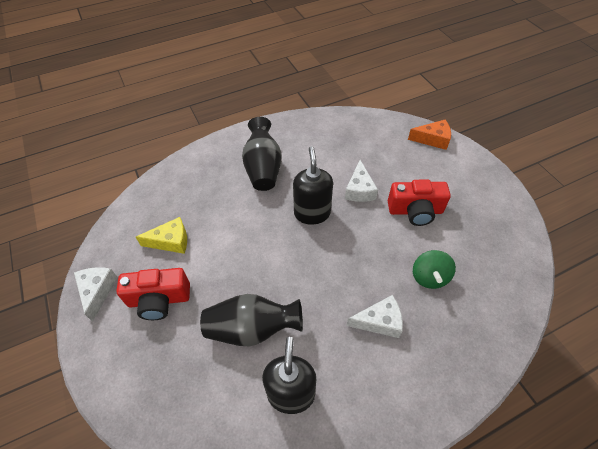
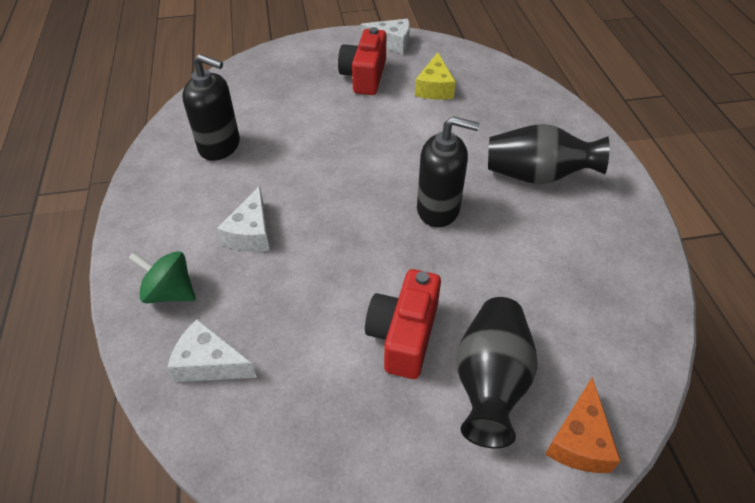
camera: 105 degrees right, 5 degrees down
black vase [200,294,303,346] -> black vase moved to [457,297,537,448]
white cheese [345,160,378,202] -> white cheese moved to [167,319,257,382]
green spinning top [413,250,456,289] -> green spinning top moved to [129,251,196,303]

